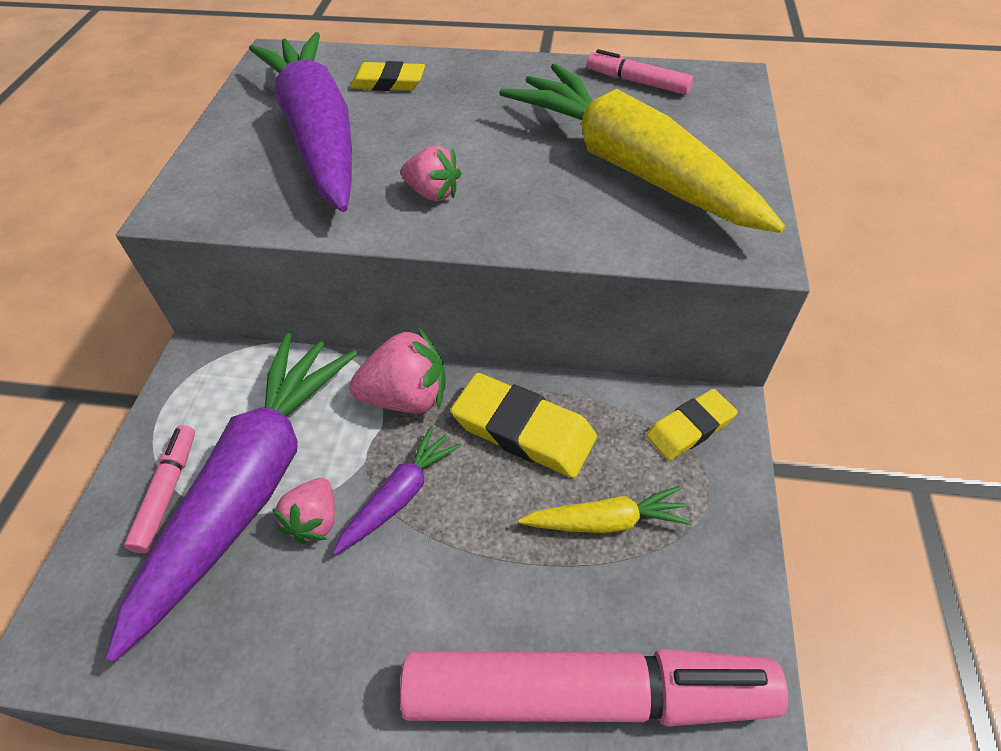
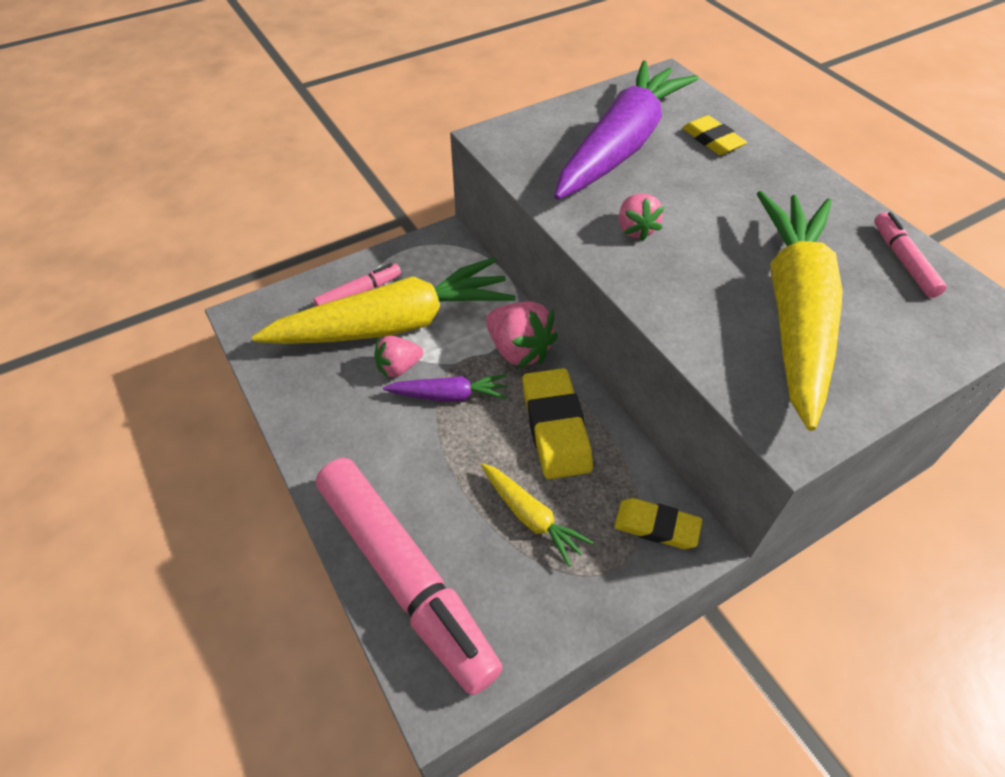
camera: 50 degrees right, 0 degrees up
purple carrot [105,333,357,662] -> yellow carrot [252,257,515,344]

